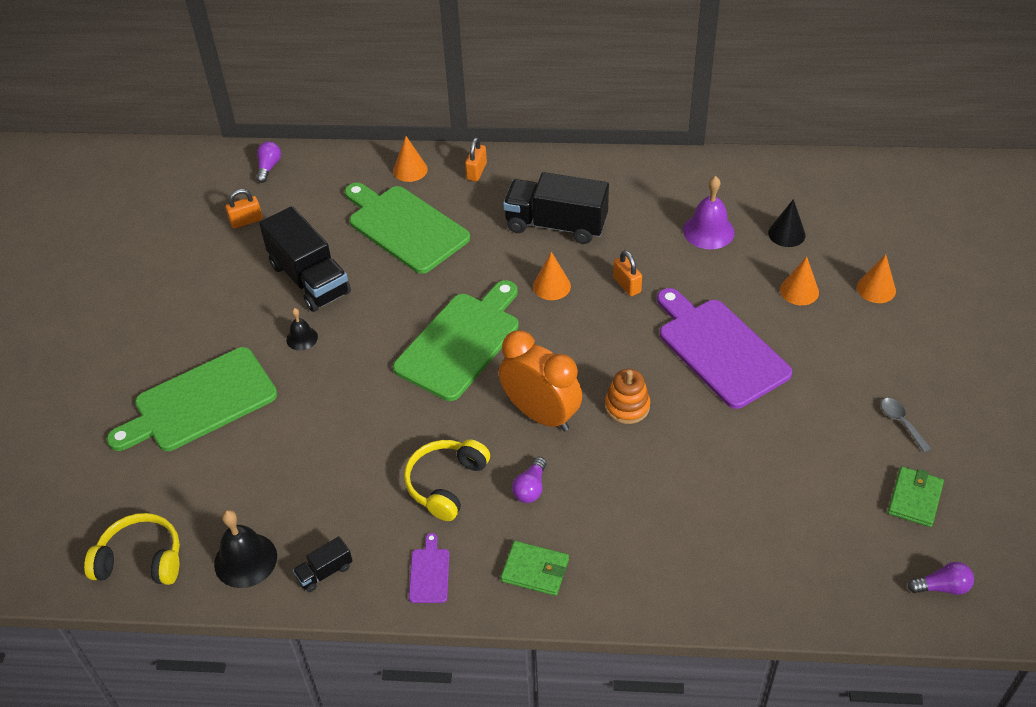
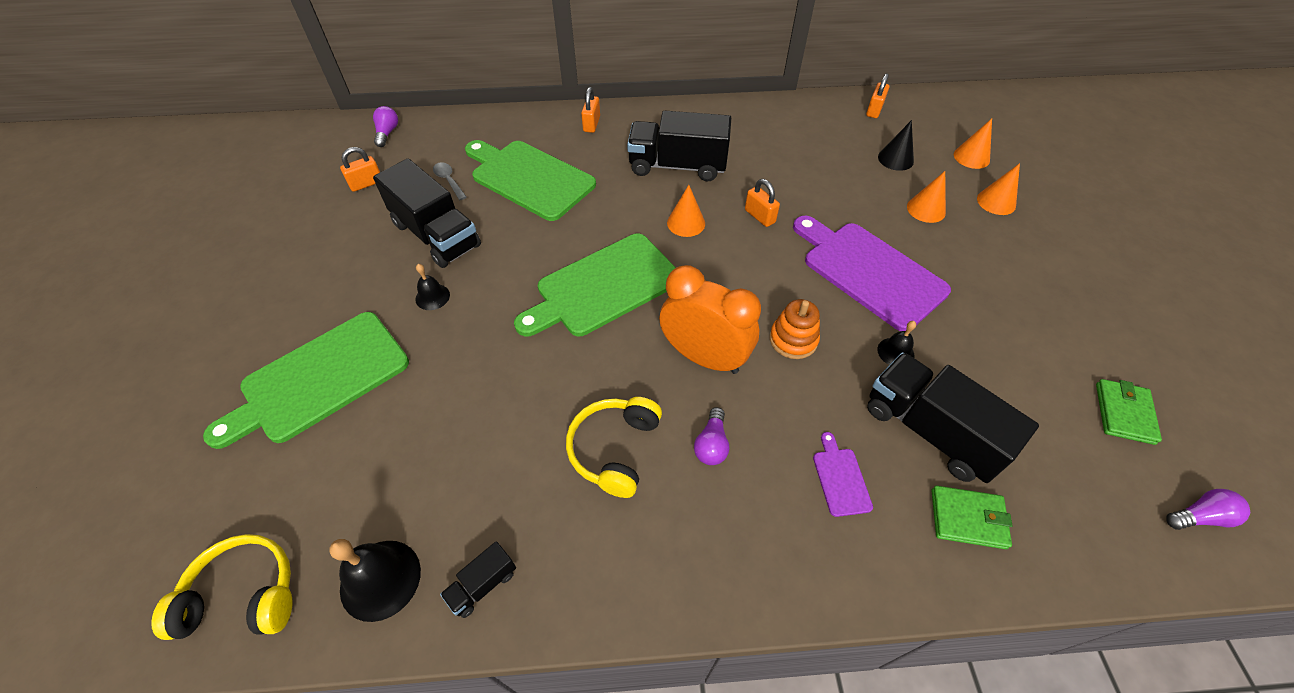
camera: 10 degrees left, 5 degrees up
orange cone [393,136,428,182] -> orange cone moved to [954,118,992,169]
green cutting board [393,280,519,401] -> green cutting board turned 150 degrees counterclockwise [514,234,676,336]
purple cutting board [409,533,449,603] -> purple cutting board moved to [813,432,873,517]
green wallet [501,541,569,596] -> green wallet moved to [931,486,1012,549]
purple bell [683,176,735,249] -> none
grey spoon [881,398,931,452] -> grey spoon moved to [433,162,467,200]
none -> orange padlock [866,73,889,118]
none -> black truck [867,352,1039,483]
none -> black bell [877,321,916,365]

